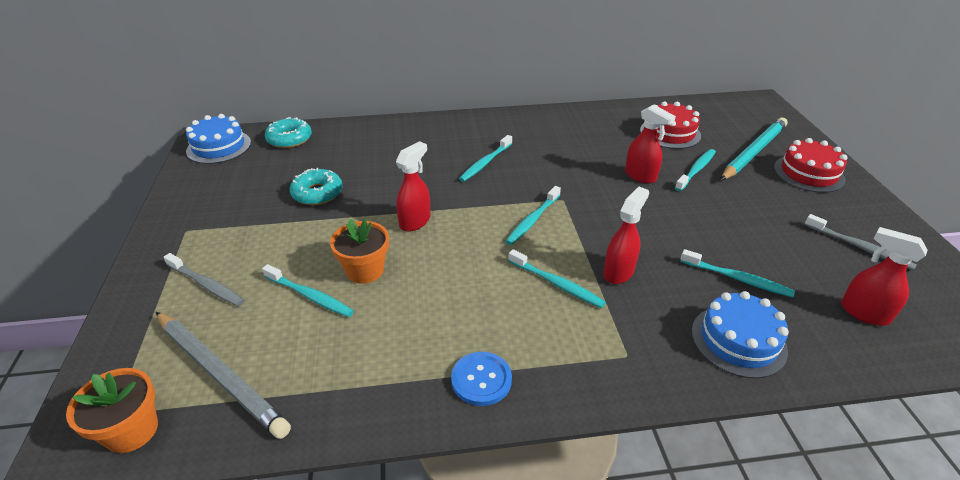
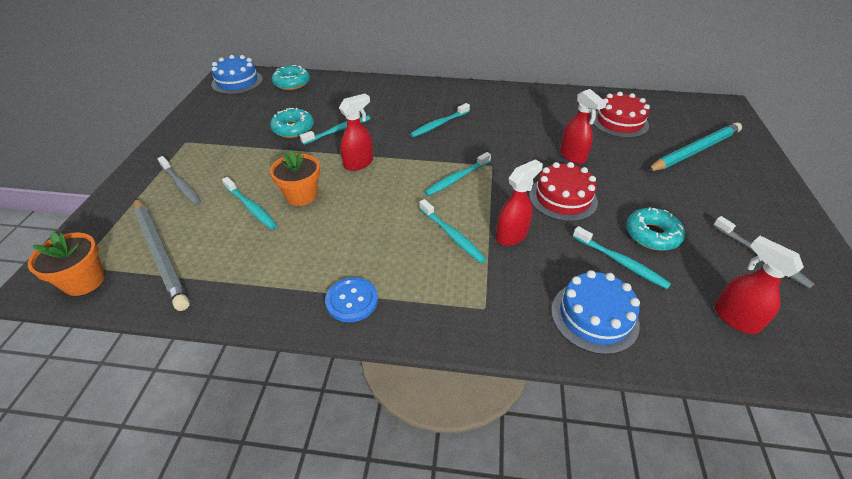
camera: 15 degrees right, 5 degrees up
turquoise toothbrush [675,149,716,191] -> turquoise toothbrush moved to [300,115,370,145]
red cake [774,138,848,193] -> red cake moved to [529,162,598,222]
none -> turquoise donut [626,207,685,251]

